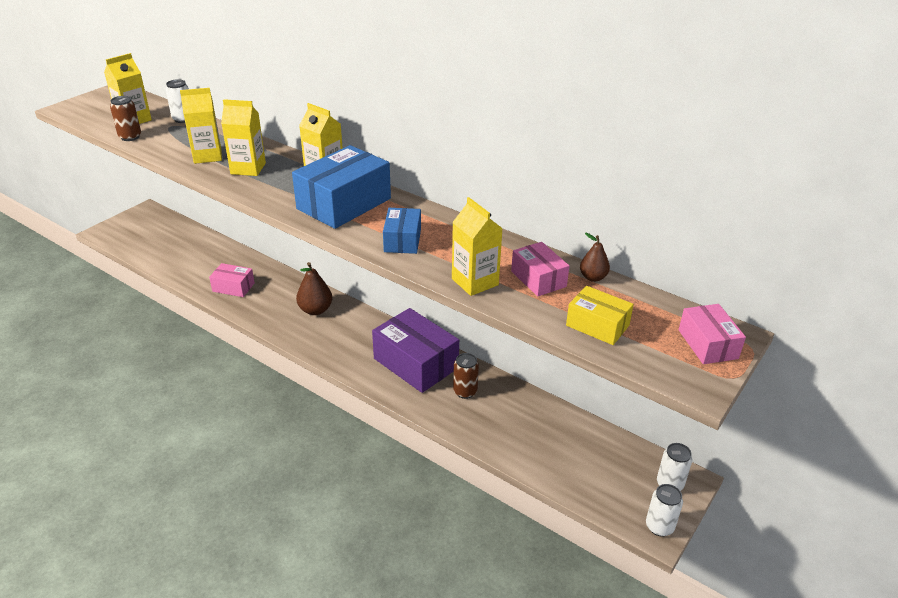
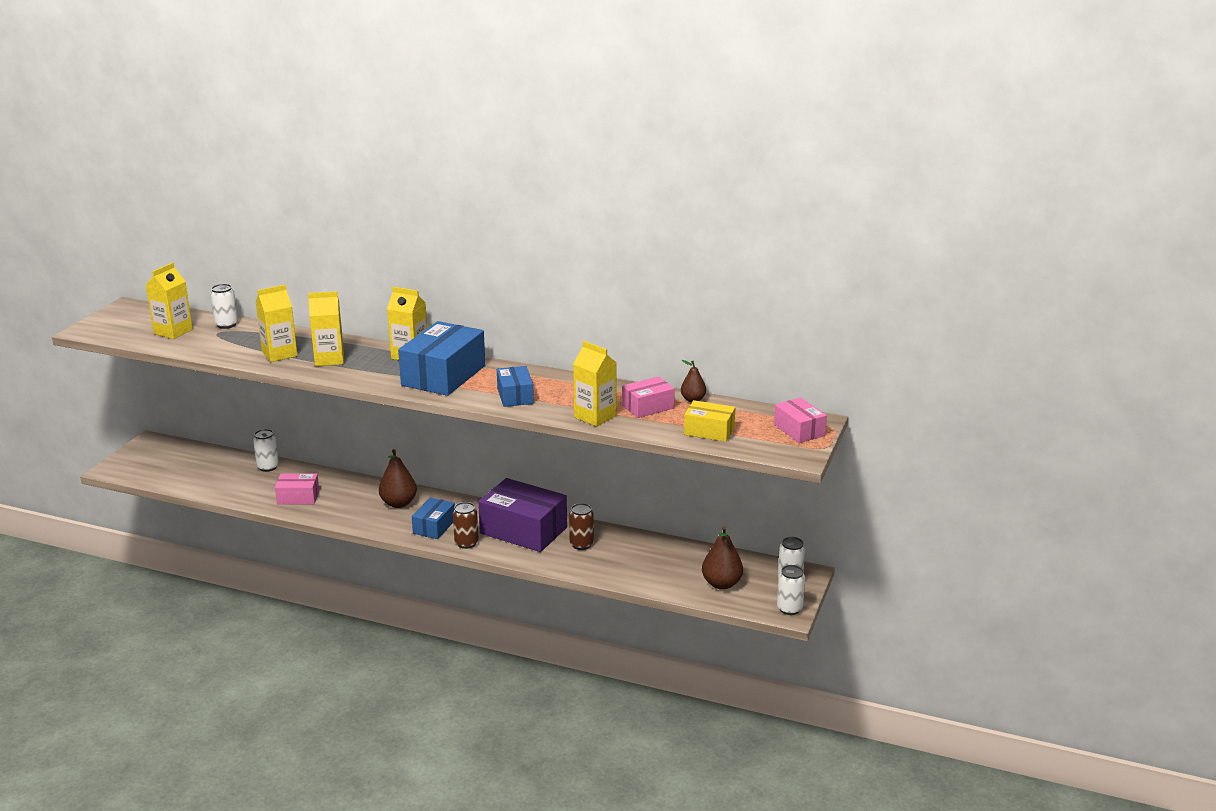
camera: 15 degrees left, 10 degrees down
brown can [110,96,141,141] -> brown can moved to [453,502,479,549]
pink box [511,242,569,296] -> pink box turned 75 degrees counterclockwise [622,376,675,418]
none -> white can [253,429,279,472]
none -> blue box [412,497,455,539]
none -> brown pear [702,526,743,590]

